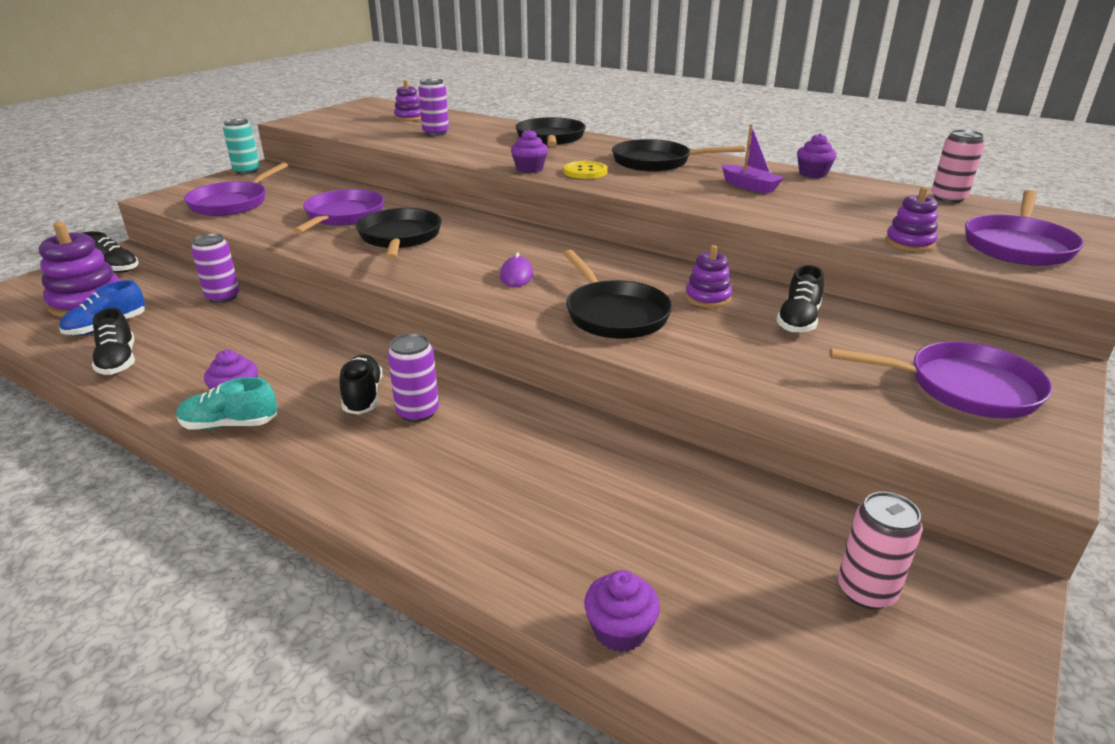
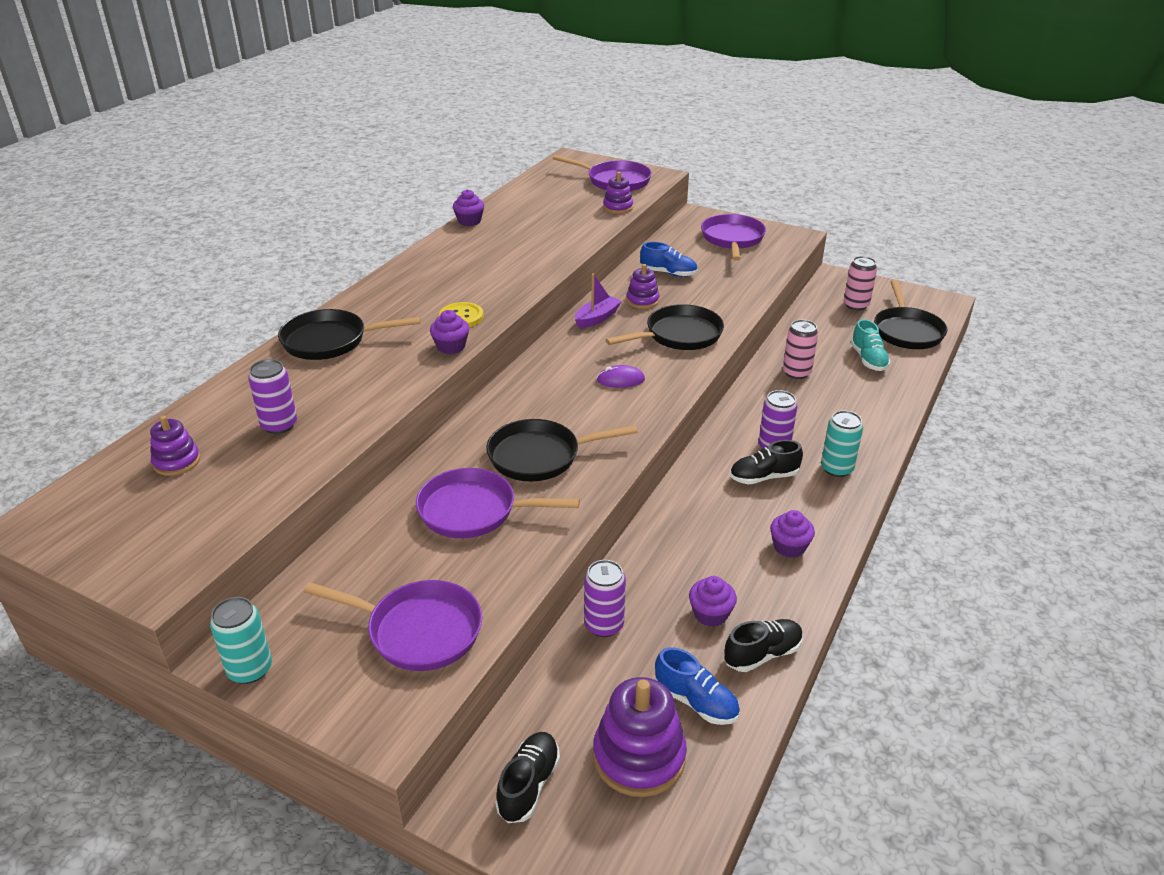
camera: 95 degrees left, 5 degrees up
turquoise shoe [177,377,277,429] -> turquoise shoe moved to [851,319,890,371]
purple cupcake [584,570,660,652] -> purple cupcake moved to [689,576,737,627]
black pan [612,139,745,172] -> black pan moved to [874,280,947,349]
purple boat [722,124,784,194] -> purple boat moved to [575,273,622,328]
black shoe [776,265,824,333] -> blue shoe [640,242,698,277]
pink can [931,130,984,203] -> pink can moved to [783,320,818,379]
none -> turquoise can [821,410,863,477]

